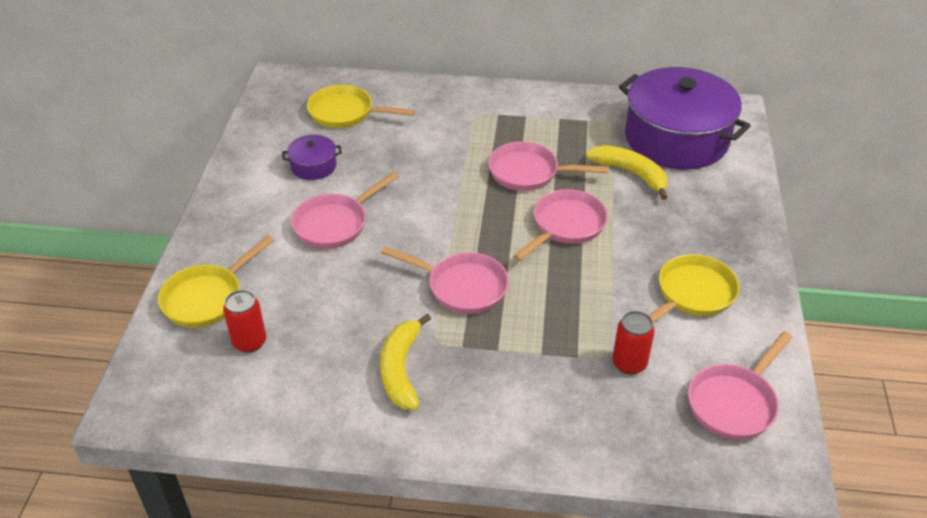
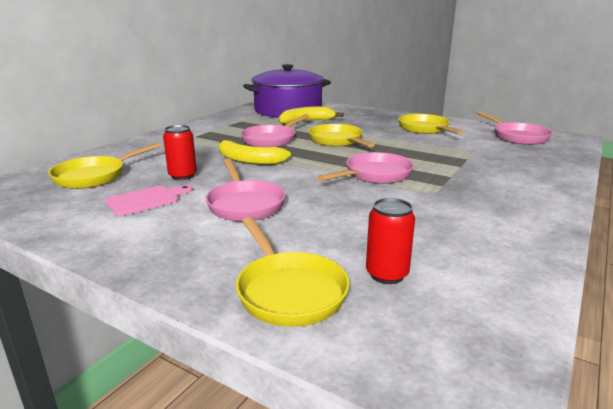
camera: 65 degrees left, 20 degrees down
purple pot [282,135,342,180] -> pink cutting board [105,185,193,216]
yellow banana [380,314,431,410] -> yellow banana moved to [219,140,291,165]
pink pan [513,189,608,261] -> yellow pan [308,124,375,148]
red can [613,311,655,375] -> red can moved to [163,125,197,180]

